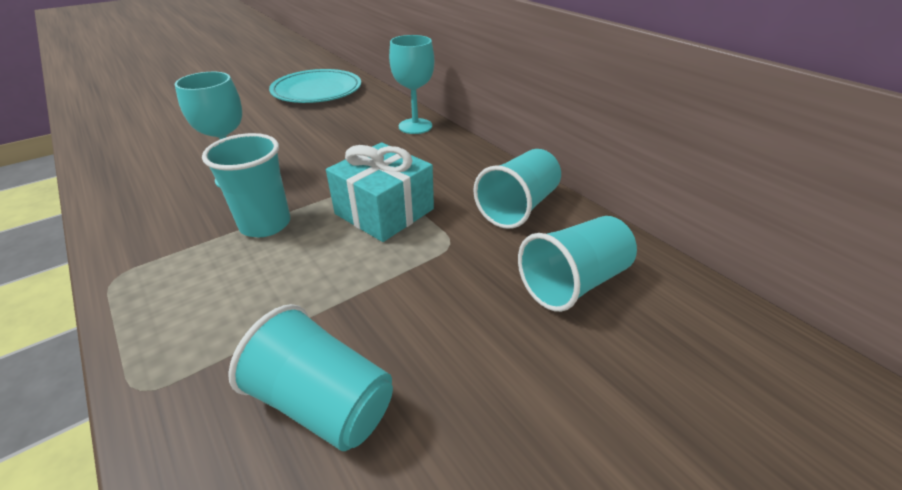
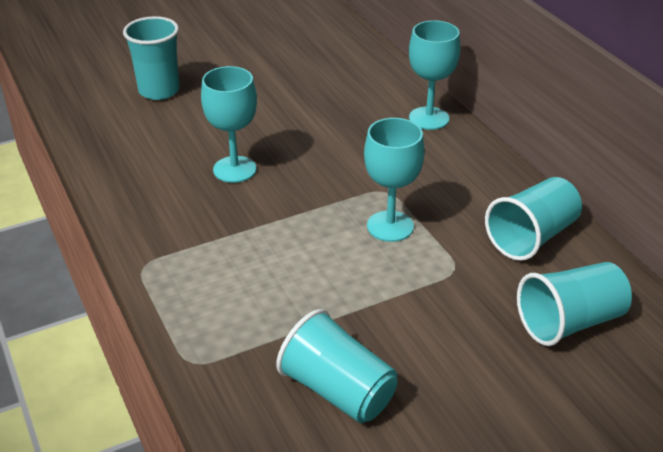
camera: 10 degrees right, 0 degrees up
turquoise cup [202,133,290,237] -> turquoise cup moved to [123,16,179,100]
turquoise plate [269,69,361,103] -> none
turquoise gift [326,142,434,242] -> turquoise goblet [364,118,425,242]

